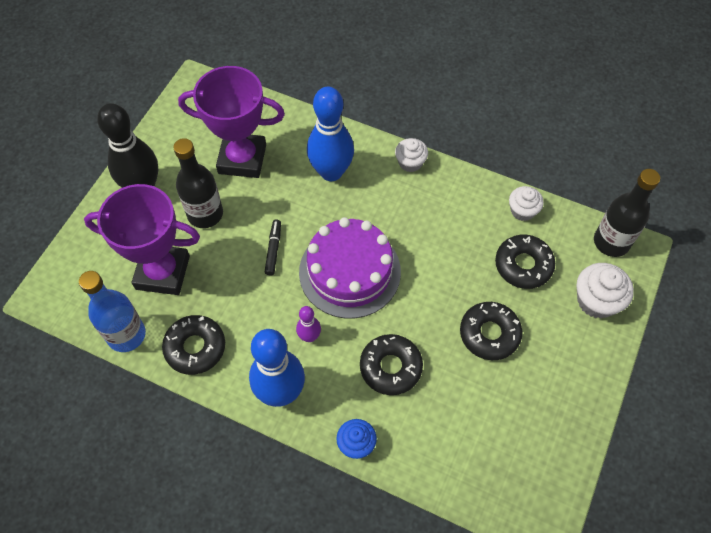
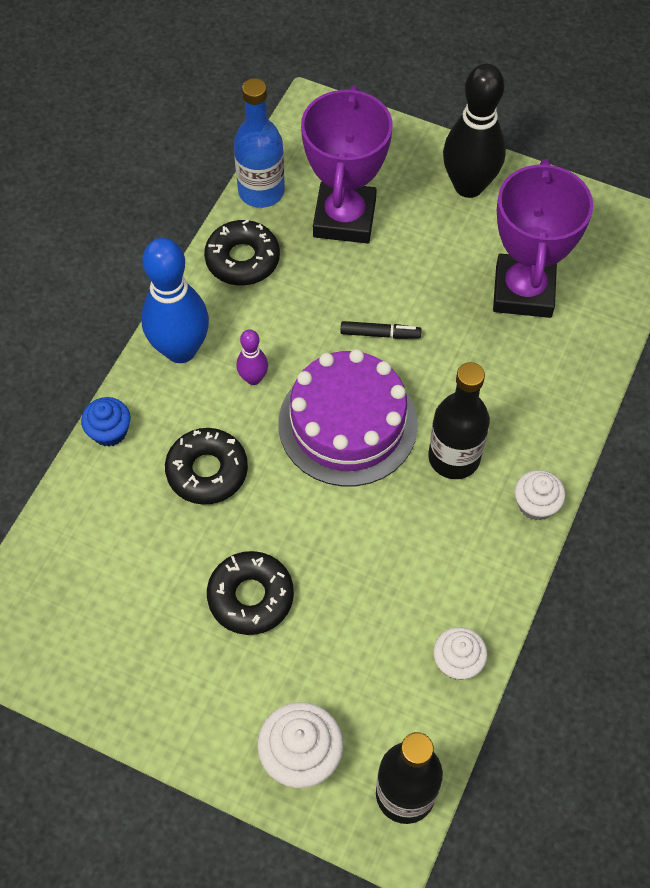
camera: 90 degrees right, 0 degrees up
black bottle [173,138,223,228] -> black bottle moved to [428,362,490,479]
blue bowling pin [307,86,354,181] -> none
black donut [495,235,555,289] -> none

